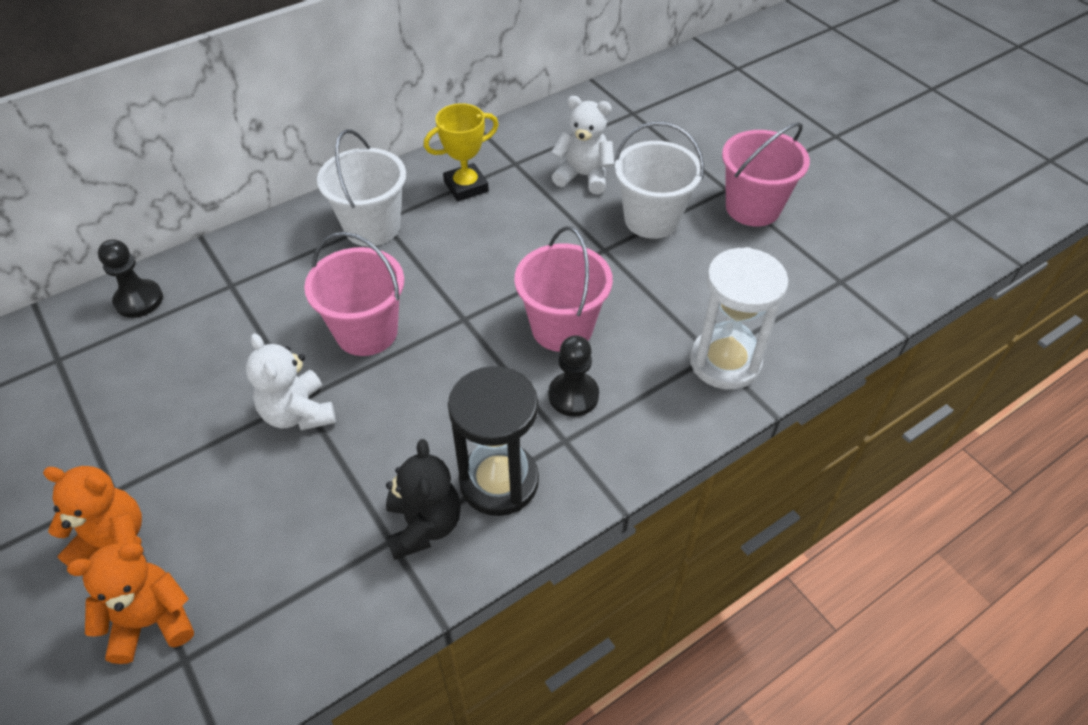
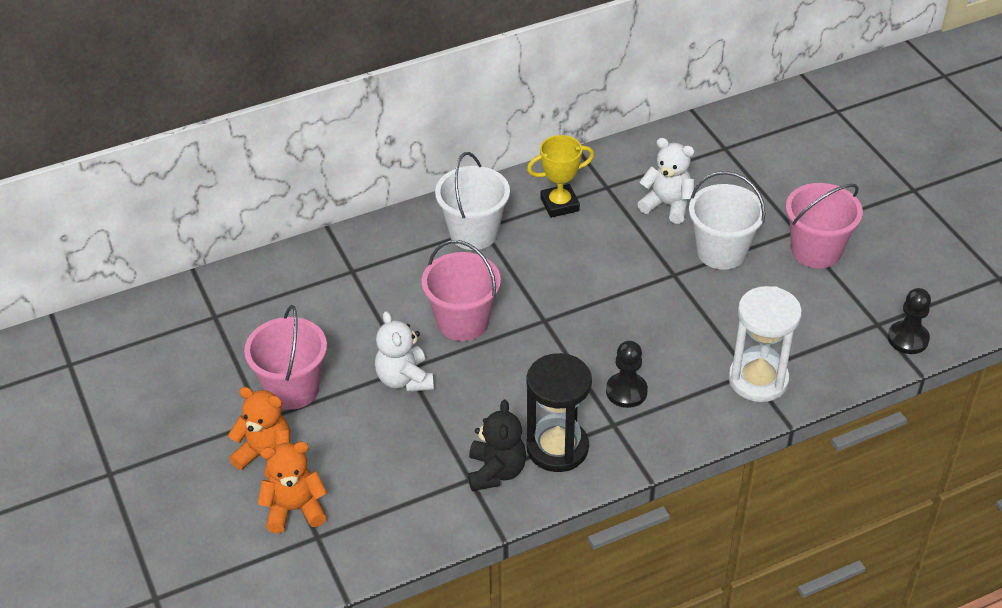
camera: 10 degrees right, 5 degrees down
black pawn [98,239,163,318] -> black pawn moved to [888,288,931,354]
pink bucket [514,226,613,352] -> pink bucket moved to [244,305,327,410]

